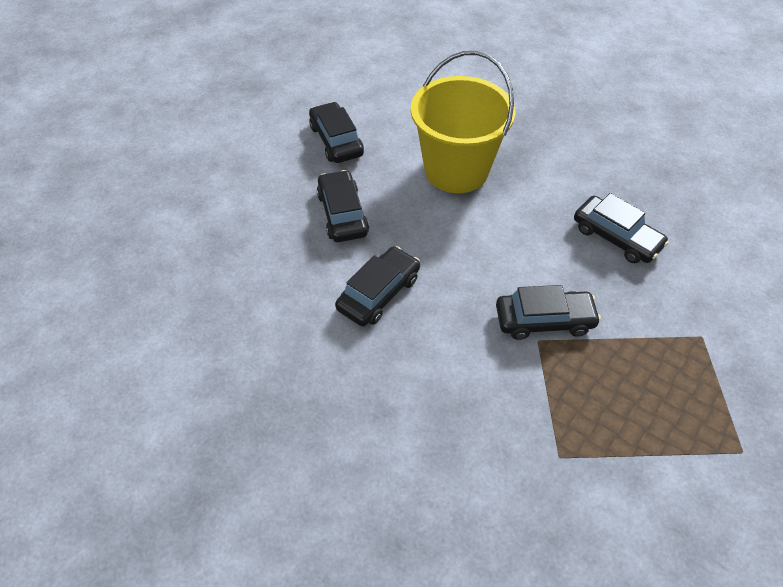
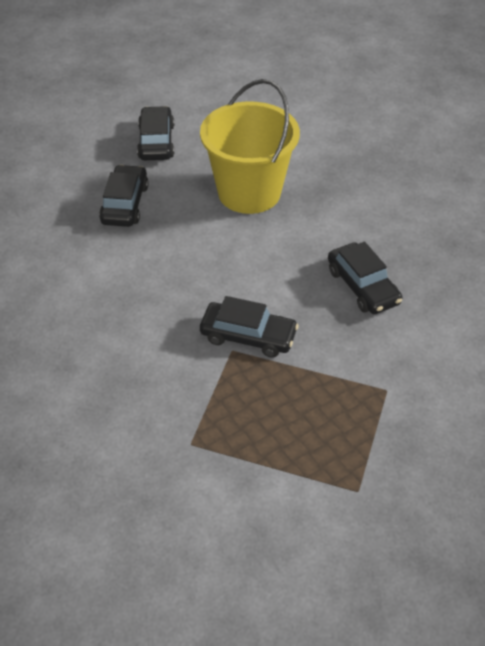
camera: 20 degrees right, 5 degrees down
black car [335,246,420,326] -> none

